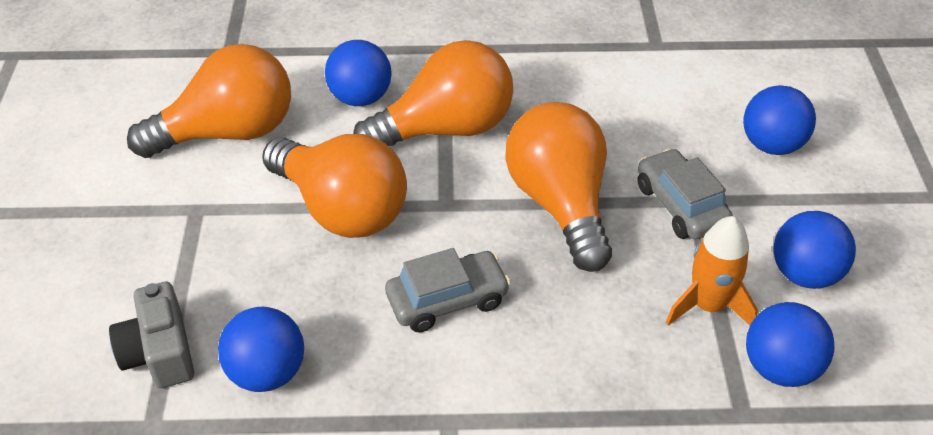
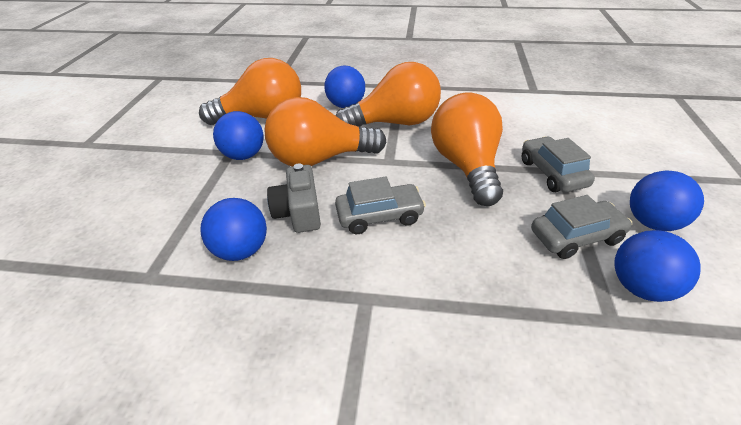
camera: 10 degrees right, 5 degrees down
grey camera [109,282,194,388] -> grey camera moved to [267,163,321,233]
orange light bulb [262,134,407,238] -> orange light bulb turned 120 degrees clockwise [264,97,386,167]
orange rocket [666,216,758,325] -> grey car [531,195,632,259]
blue ball [743,85,816,155] -> blue ball moved to [213,111,264,160]

